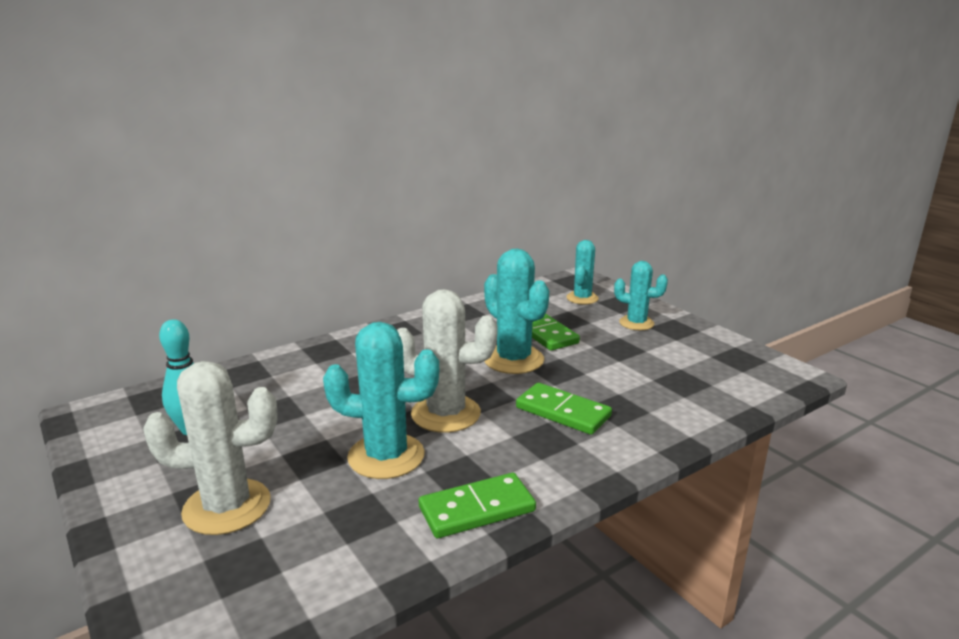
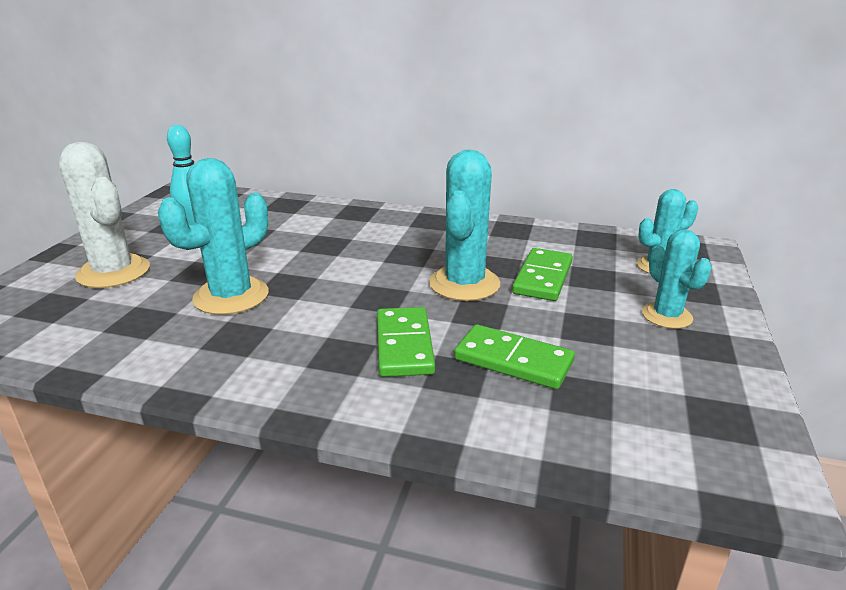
camera: 50 degrees right, 5 degrees up
turquoise cactus [323,322,439,479] -> turquoise cactus turned 75 degrees clockwise [158,158,269,315]
white cactus [397,289,498,433] -> none
green domino [419,473,536,538] -> green domino moved to [454,324,575,389]

